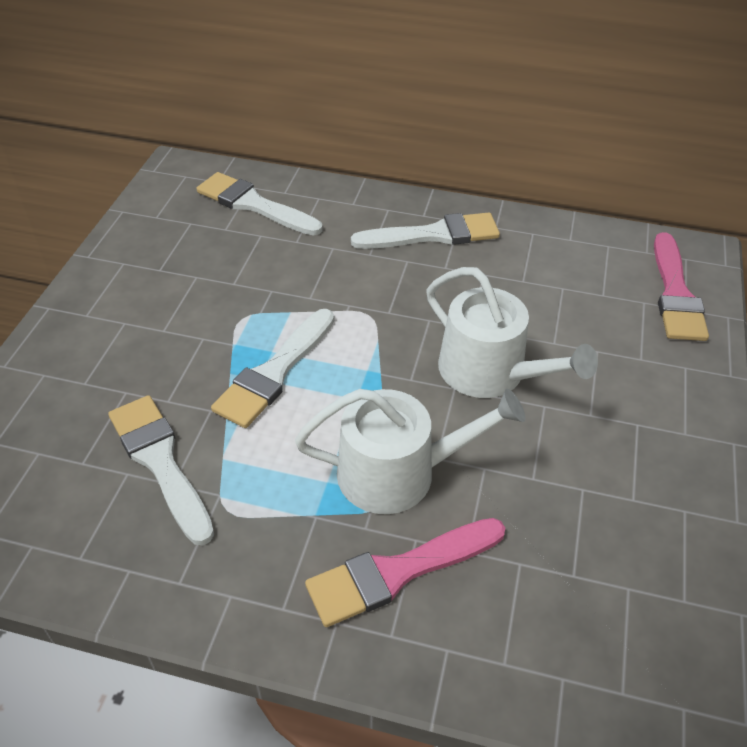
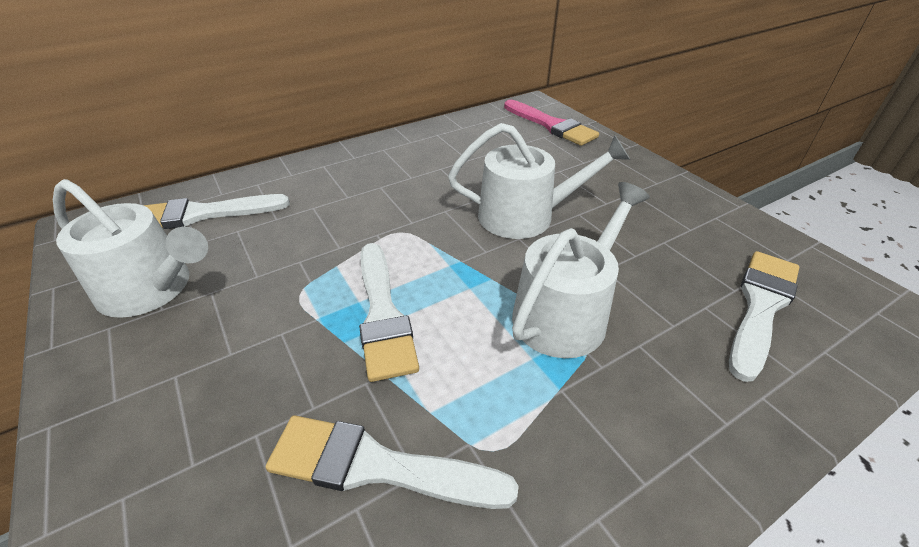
camera: 45 degrees left, 5 degrees down
pink brush [305,518,505,627] -> none
white brush [351,213,500,249] -> white brush moved to [729,251,799,382]
none -> white watering can [53,179,208,318]

